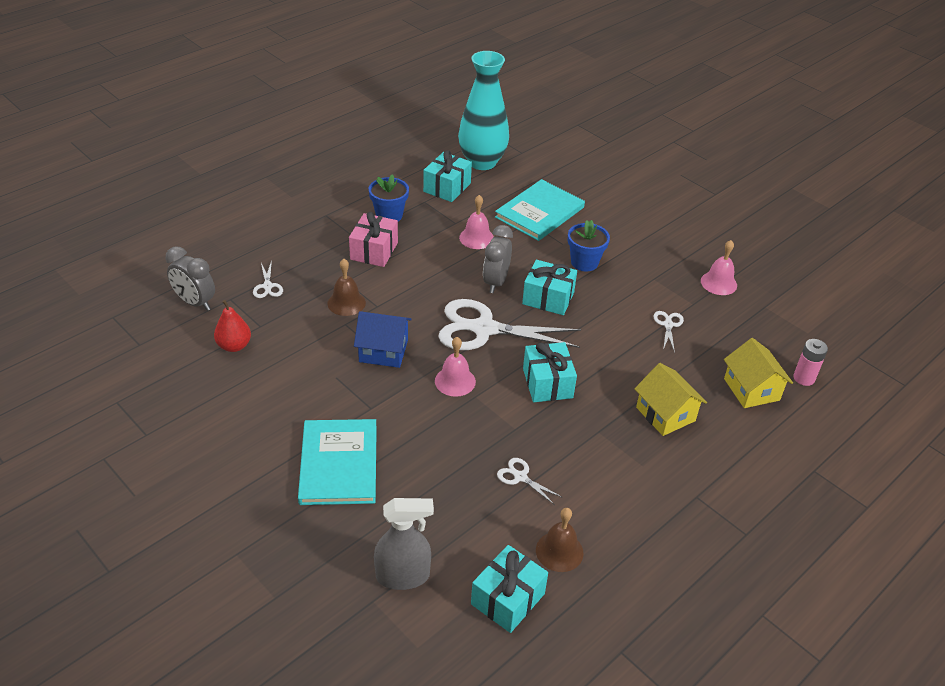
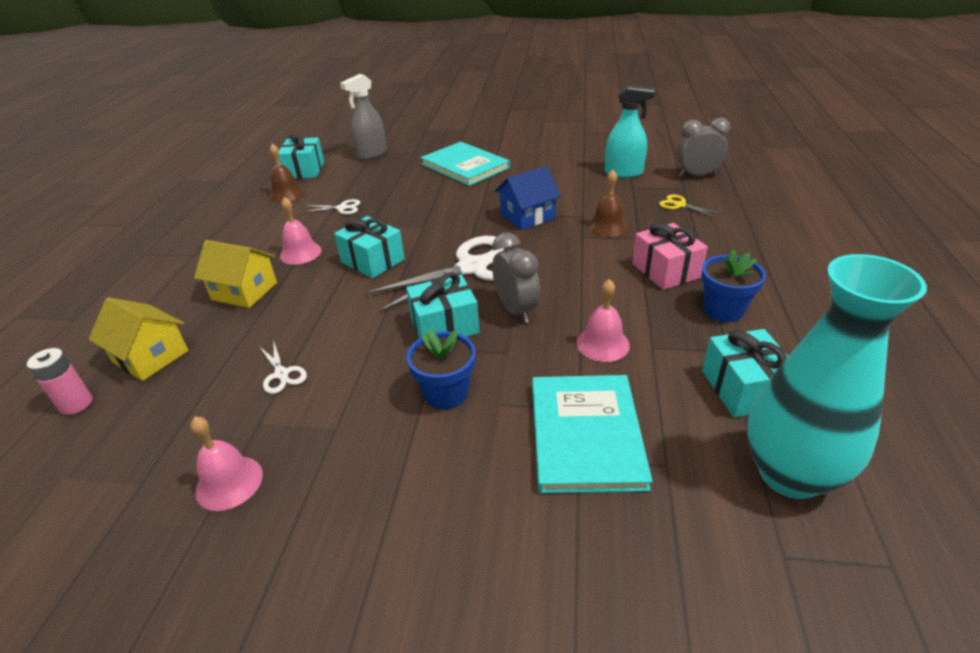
camera: 145 degrees right, 5 degrees down
red pear [214,300,251,352] -> turquoise spray bottle [605,84,655,178]
white scissors [253,261,283,298] -> yellow scissors [659,194,721,218]
pink bell [435,337,476,397] -> pink bell moved to [280,197,322,265]

